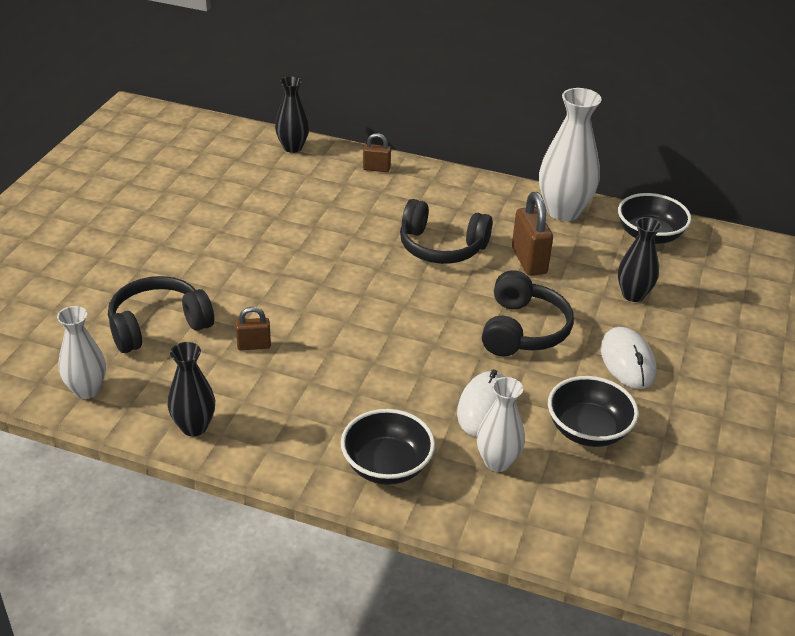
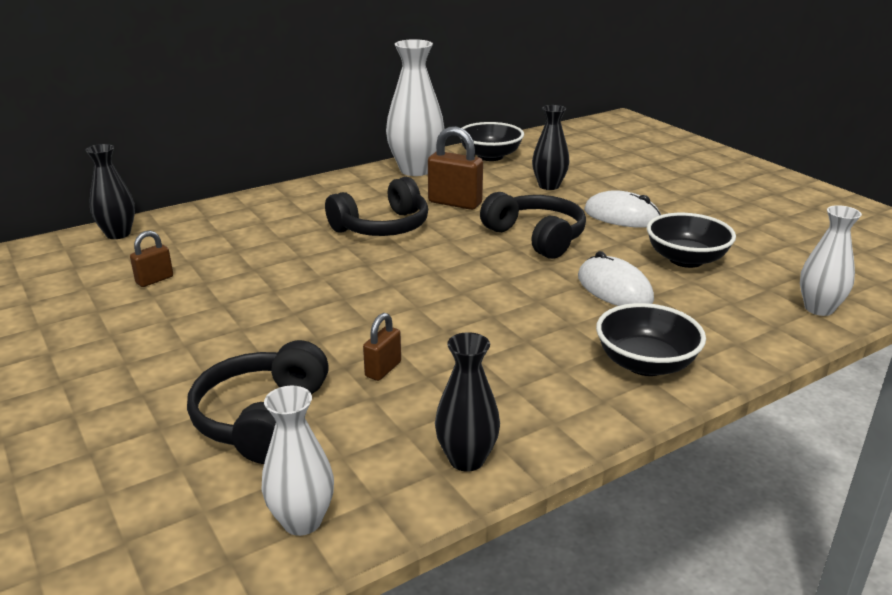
camera: 50 degrees left, 10 degrees down
brown padlock [363,133,391,172] -> brown padlock moved to [130,231,173,287]
white vase [477,377,525,472] -> white vase moved to [800,205,862,316]

